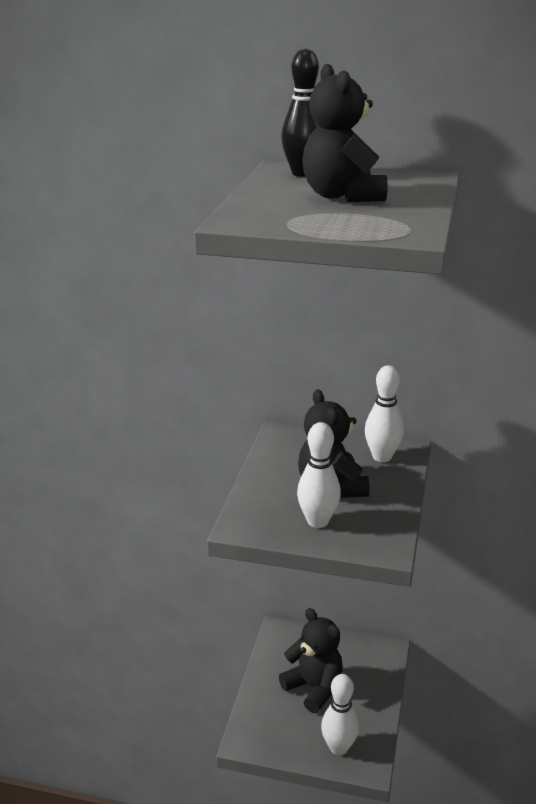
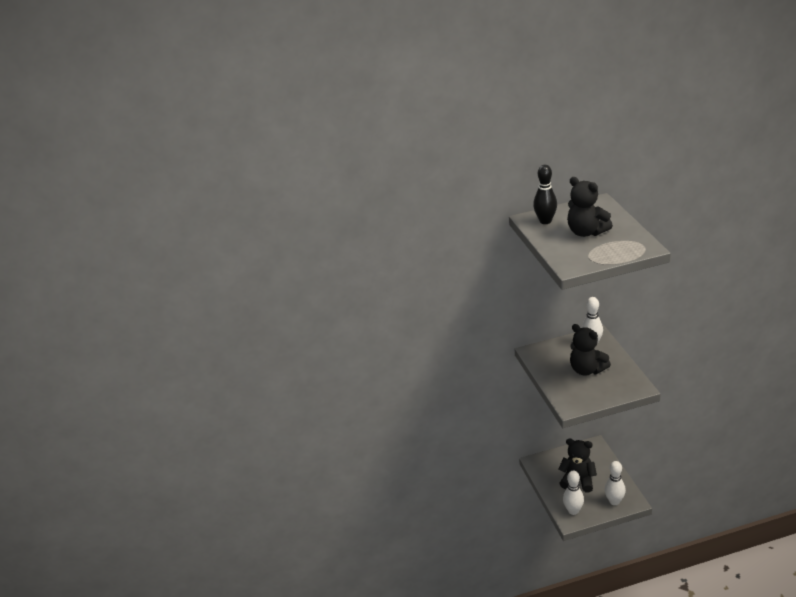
camera: 25 degrees left, 5 degrees up
white bowling pin [297,422,341,528] -> white bowling pin moved to [563,470,584,515]

